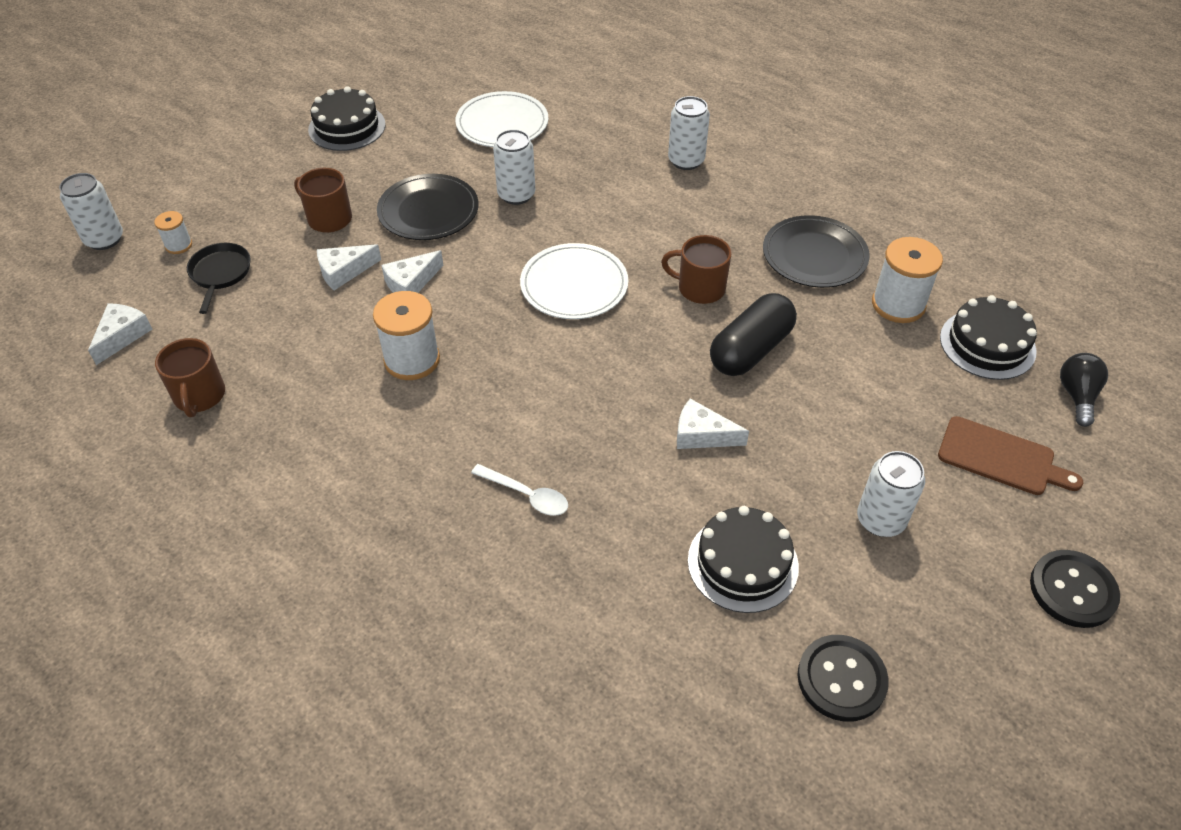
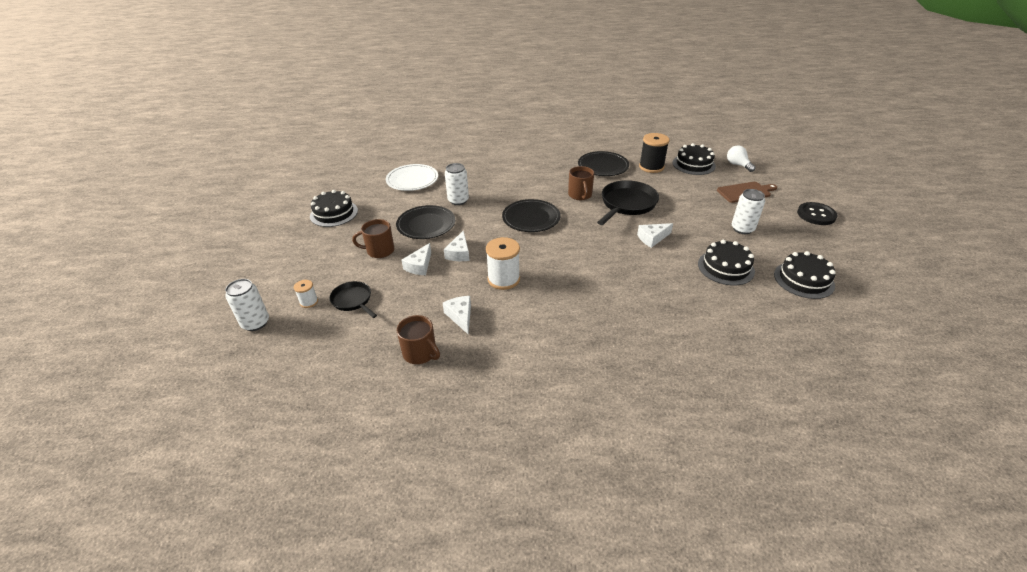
camera: 40 degrees left, 10 degrees down
white cheese [88,303,152,365] -> white cheese moved to [443,296,471,335]
white spoon [471,464,568,516] -> none
white plate [520,243,628,319] -> black plate [502,199,561,232]
brown mug [661,235,732,304] -> brown mug turned 75 degrees counterclockwise [568,166,594,200]
white can [668,96,710,170] -> none
black capsule [710,293,797,376] -> black pan [597,180,659,225]
black button [797,635,889,722] -> black cake [774,251,836,299]
white spool [872,237,943,323] -> black spool [639,133,669,173]
black light bulb [1060,353,1108,427] -> white light bulb [727,146,756,172]

